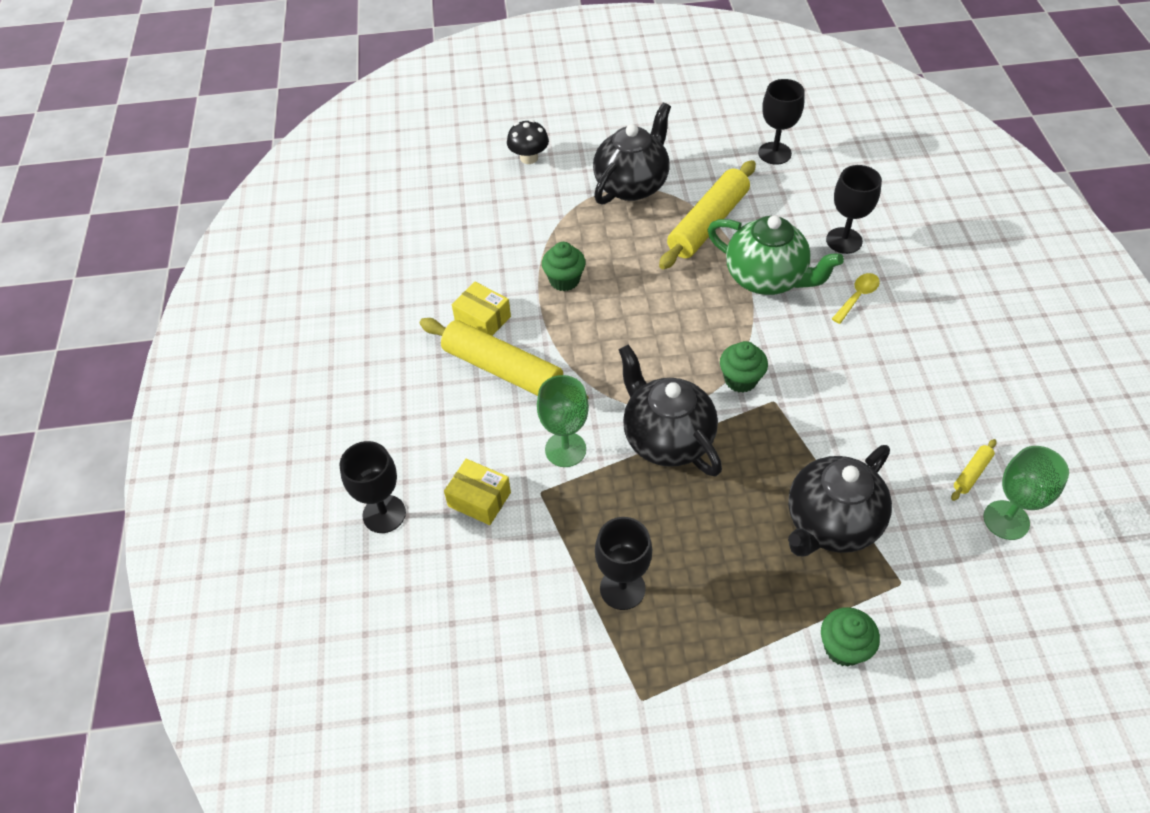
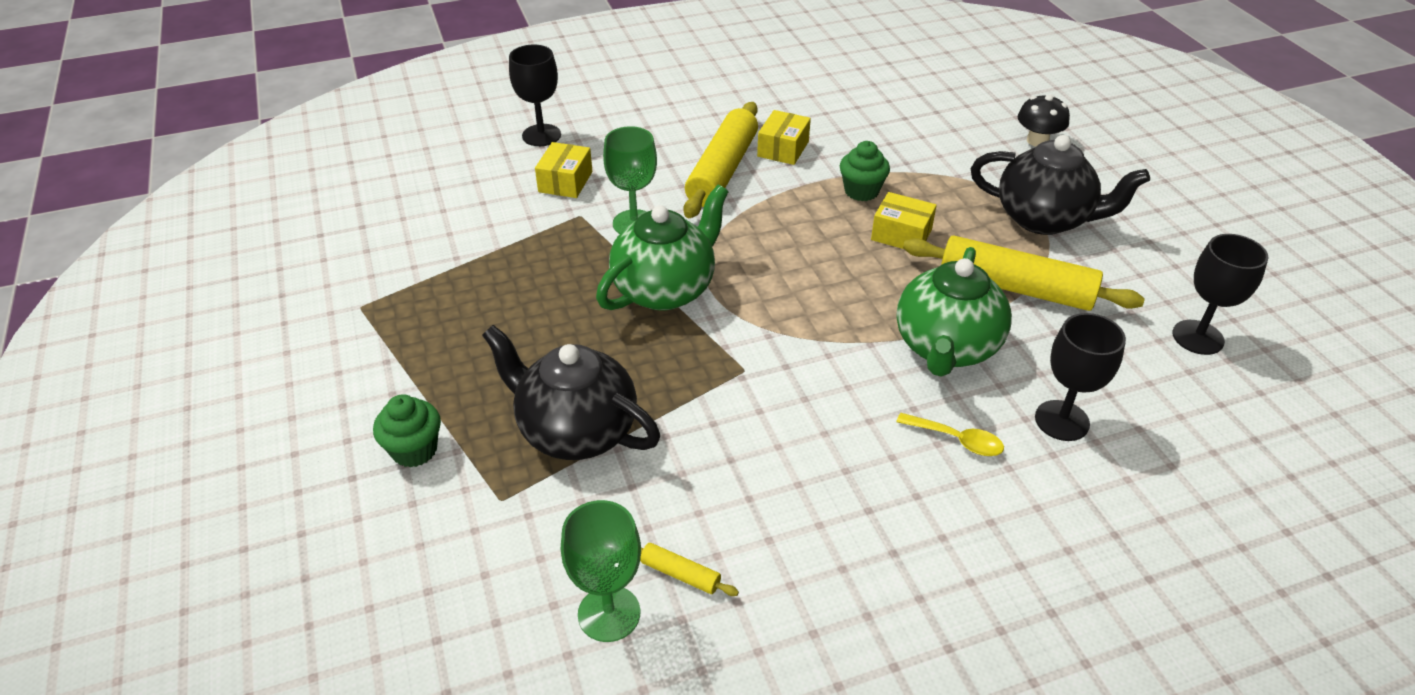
camera: 75 degrees right, 10 degrees down
black goblet [595,517,652,610] -> none
black teapot [619,345,722,477] -> green teapot [596,185,729,311]
green cupcake [720,341,768,393] -> none
none -> yellow box [871,192,937,249]

